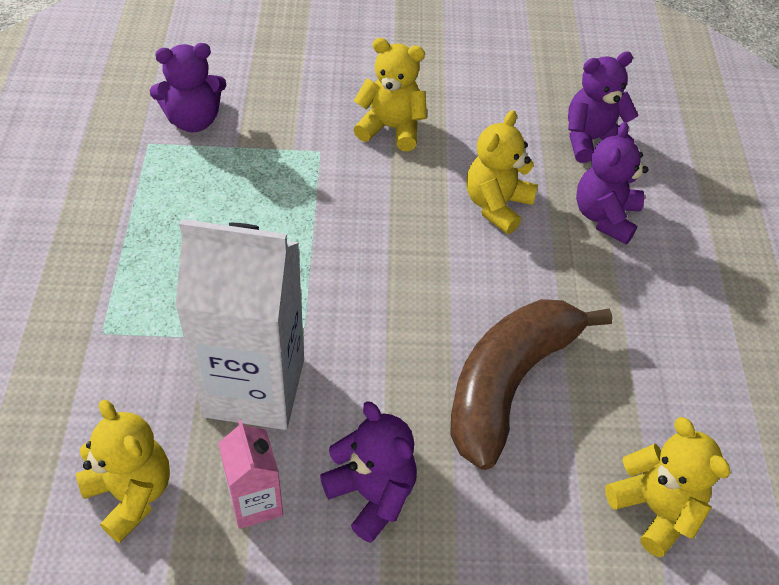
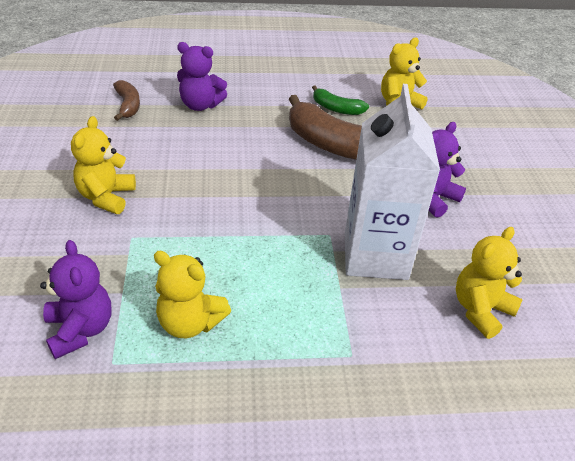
camera: 95 degrees left, 10 degrees down
pink carton [218,420,283,529] -> none
yellow teddy bear [466,110,538,234] -> yellow teddy bear moved to [154,251,231,338]
purple teddy bear [568,52,638,163] -> brown banana [113,80,140,121]
none -> green banana [312,85,369,115]

